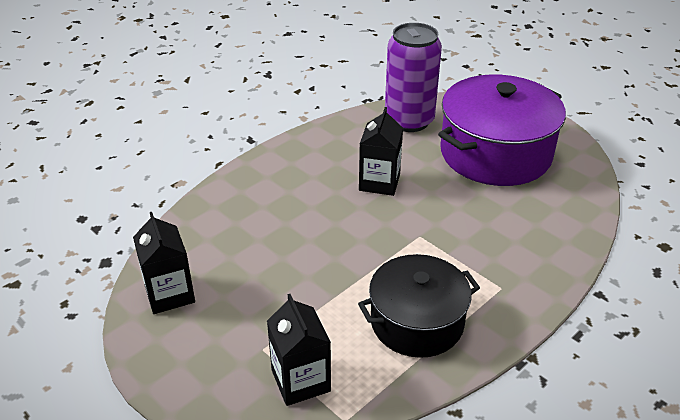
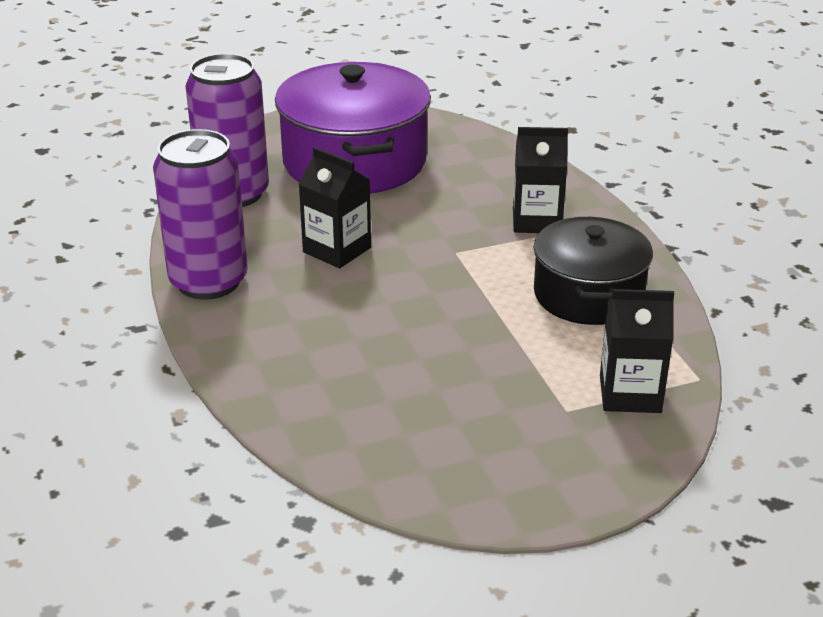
camera: 65 degrees left, 5 degrees down
black carton [133,212,195,314] -> black carton moved to [513,127,568,233]
none -> purple can [153,129,248,300]

